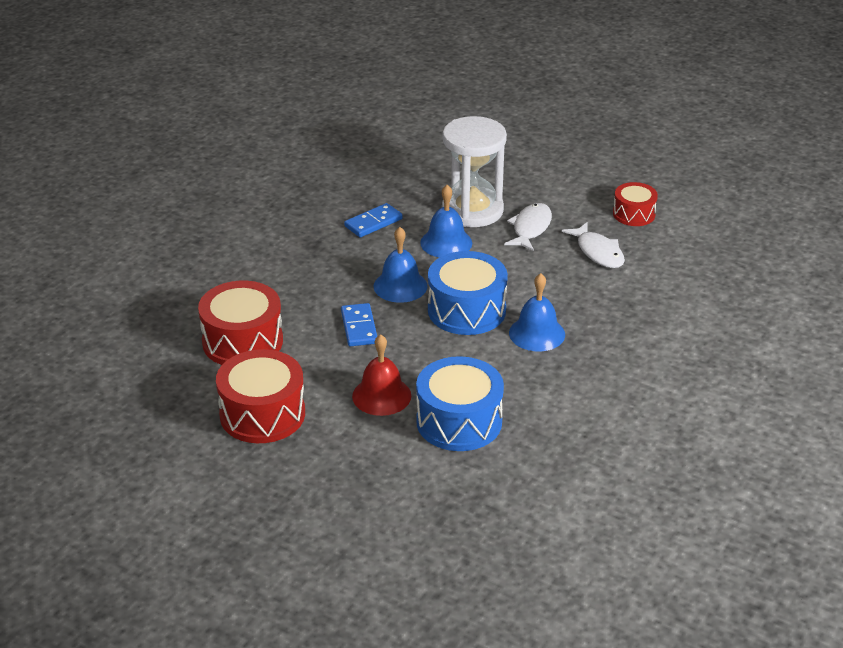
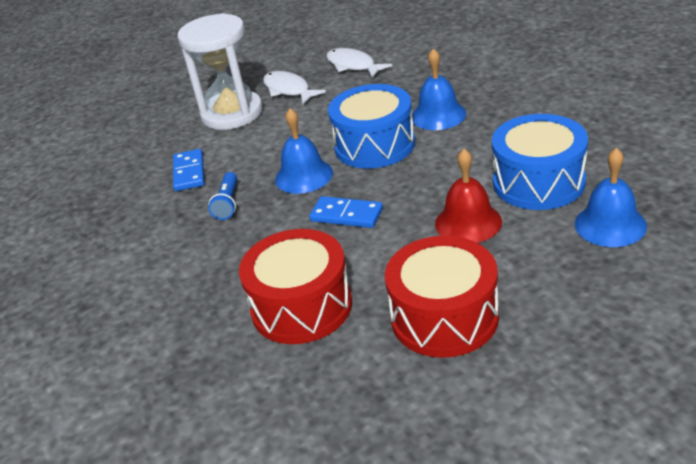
camera: 55 degrees left, 0 degrees up
blue bell [420,185,472,257] -> blue bell moved to [575,148,647,247]
white fish [562,222,625,268] -> white fish turned 135 degrees counterclockwise [326,48,392,78]
red drum [613,182,658,226] -> none
none -> blue flashlight [208,172,237,220]

